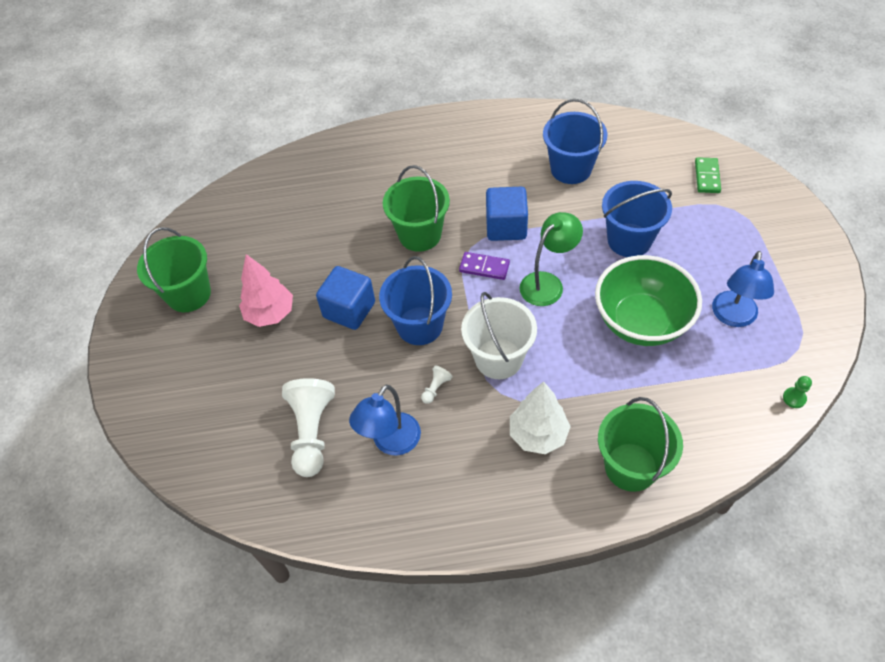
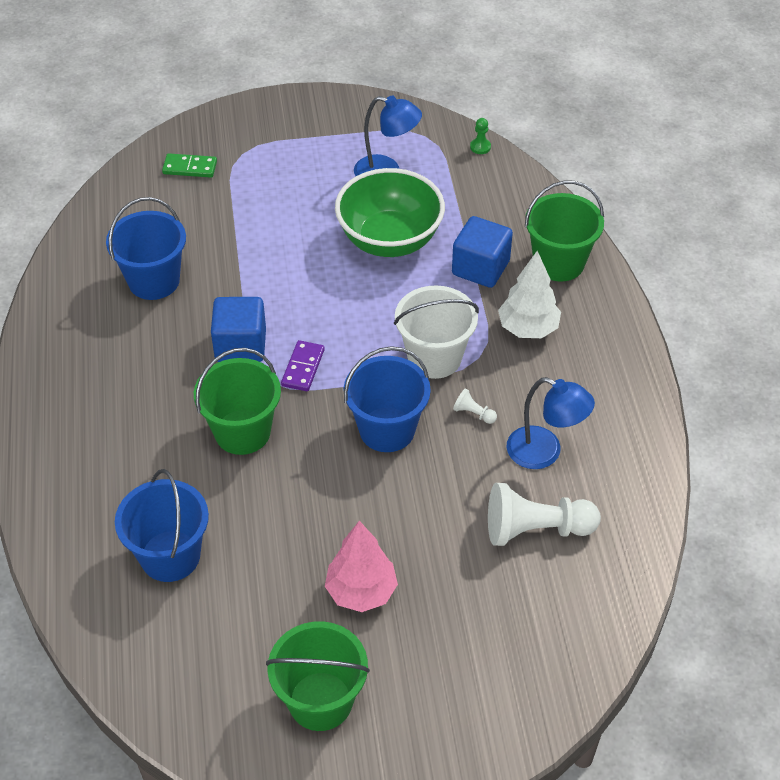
camera: 95 degrees left, 5 degrees down
blue cube [316,266,375,330] -> blue cube moved to [452,216,513,288]
green lamp [520,212,583,306] -> none
blue bucket [602,181,672,257] -> blue bucket moved to [115,469,209,582]

